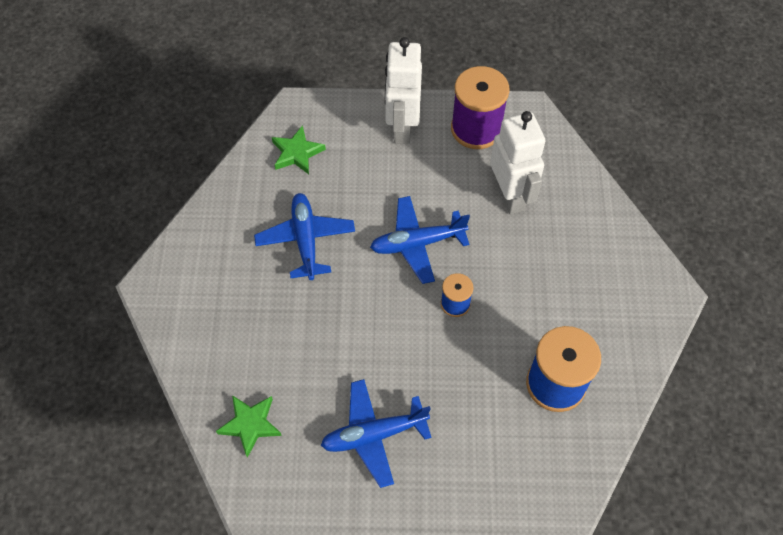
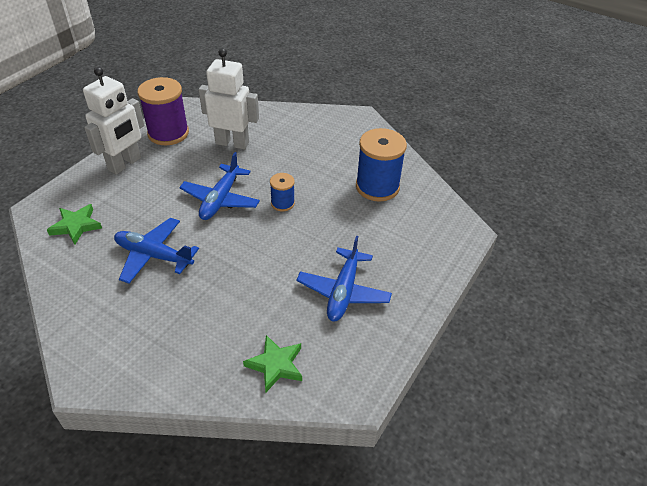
camera: 60 degrees left, 15 degrees down
white robot [385,37,422,144] -> white robot turned 90 degrees counterclockwise [83,67,144,175]

